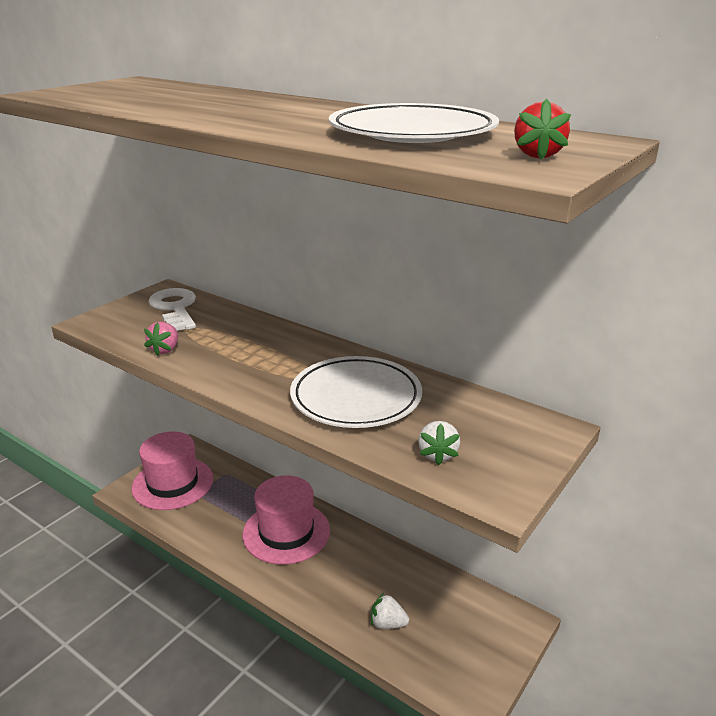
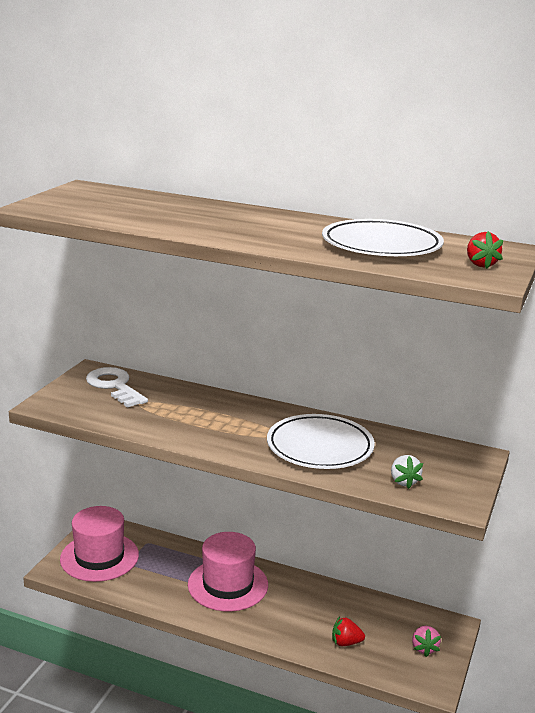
camera: 15 degrees left, 5 degrees down
pink strawberry [144,322,178,356] -> pink strawberry moved to [412,626,441,657]
white strawberry [371,593,409,629] -> red strawberry [332,617,365,646]

